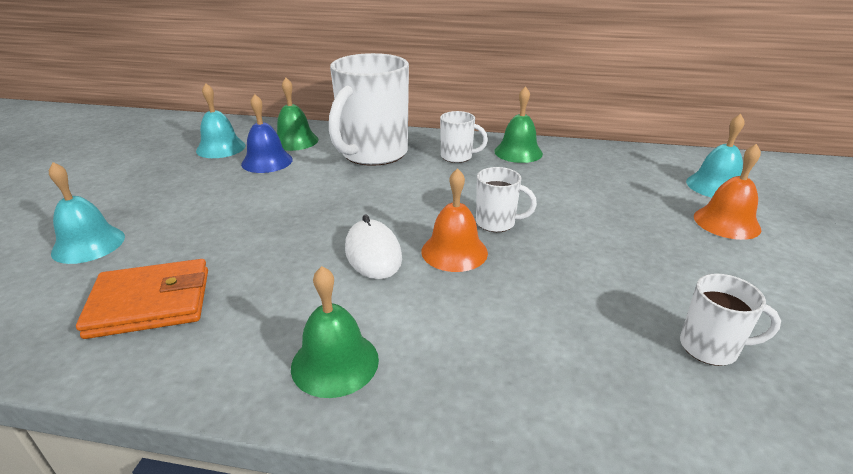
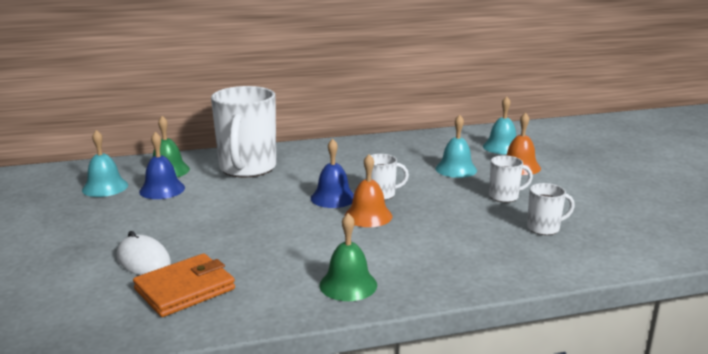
camera: 25 degrees left, 10 degrees down
turquoise bell [49,162,125,264] -> turquoise bell moved to [435,115,477,178]
white mouse [345,214,402,279] -> white mouse moved to [117,231,171,275]
white mug [440,111,488,163] -> white mug moved to [489,155,533,202]
green bell [494,86,543,163] -> none
none -> blue bell [311,139,354,208]

